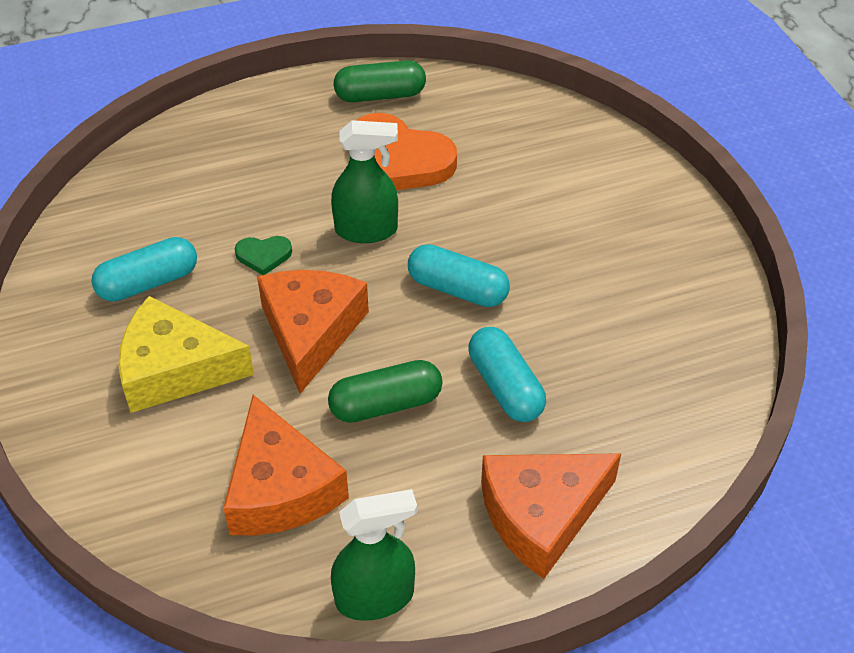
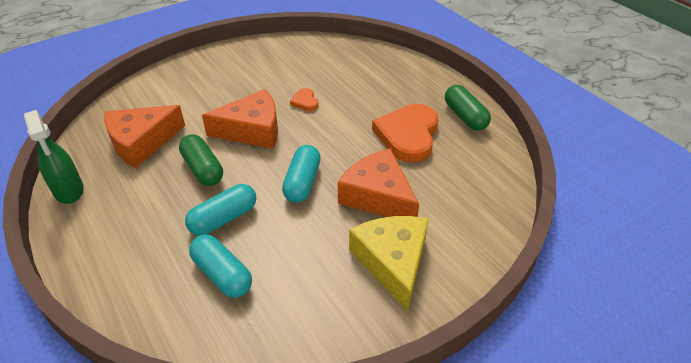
camera: 75 degrees right, 5 degrees down
turquoise capsule [92,237,197,302] -> turquoise capsule moved to [189,234,252,298]
yellow cheese [118,296,254,413] -> yellow cheese moved to [349,216,429,311]
green heart [235,236,292,275] -> orange heart [290,88,319,111]
green spray bottle [331,120,398,243] -> none
orange cheese [481,453,621,579] -> orange cheese moved to [338,149,419,217]

